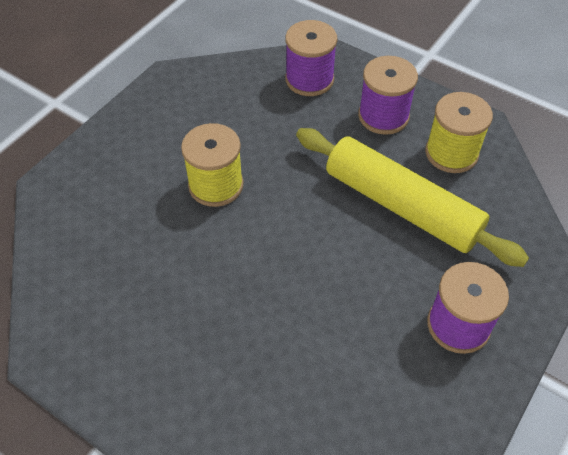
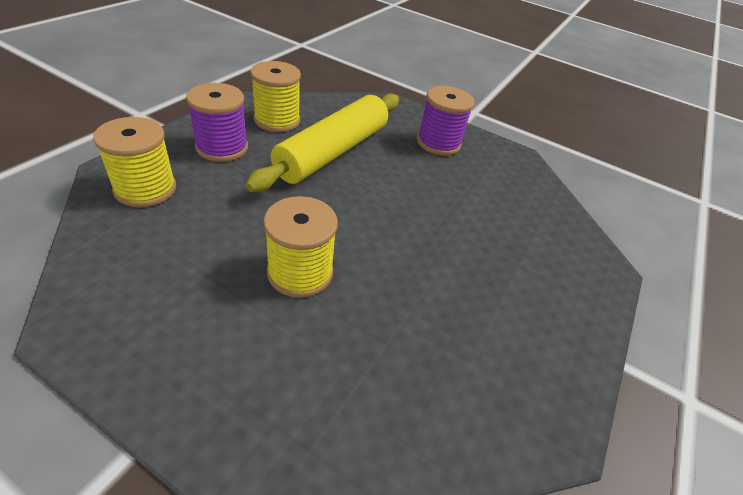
camera: 100 degrees left, 10 degrees down
purple spool [285,20,337,96] -> yellow spool [93,117,176,207]

